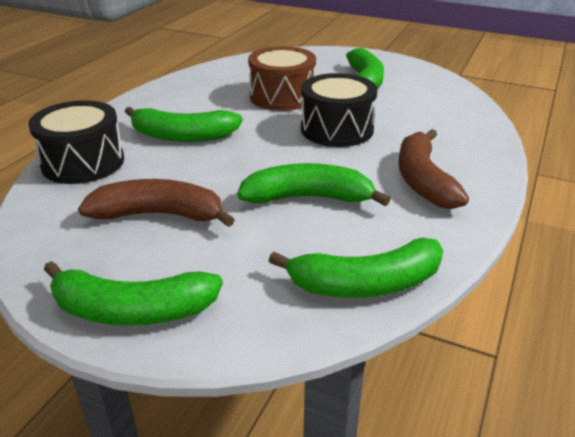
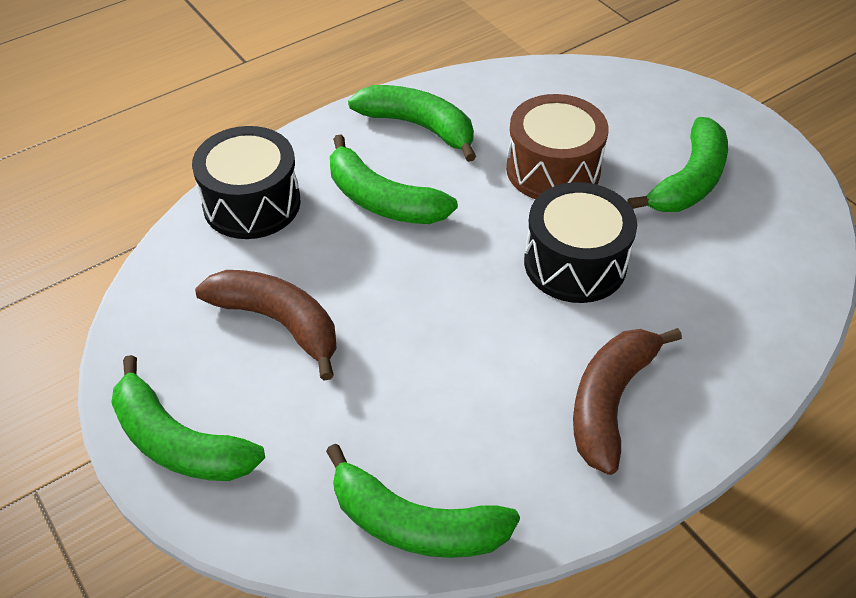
camera: 30 degrees right, 15 degrees up
green banana [237,163,390,206] -> green banana moved to [348,85,476,162]

